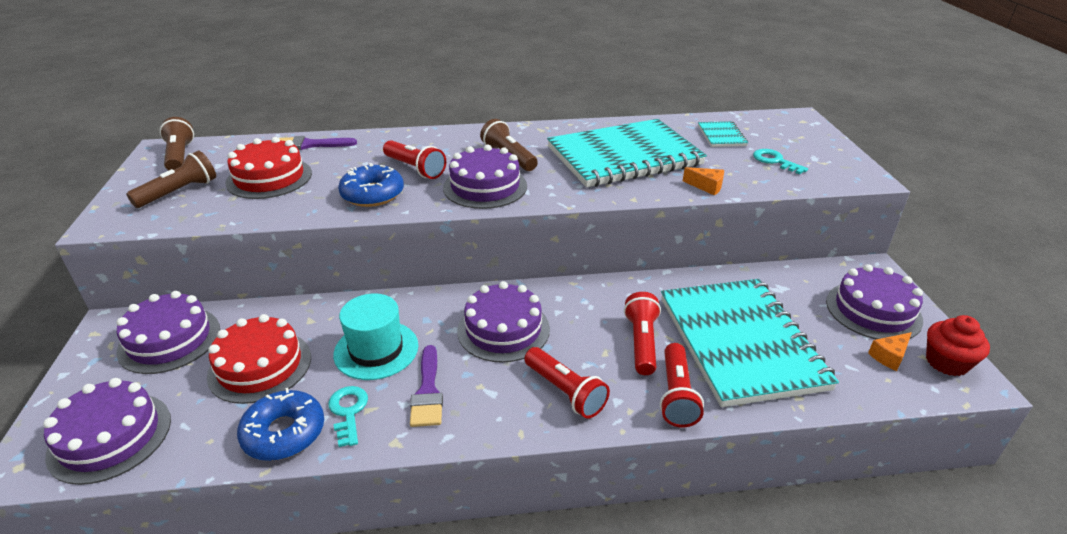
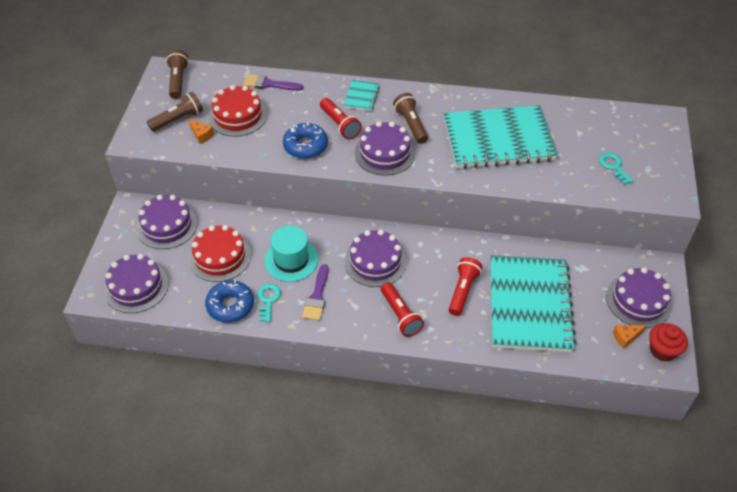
camera: 15 degrees right, 15 degrees up
red flashlight [660,343,704,427] -> none
orange cheese [683,167,724,195] -> orange cheese moved to [189,119,214,144]
turquoise notebook [698,121,748,147] -> turquoise notebook moved to [344,80,380,111]

